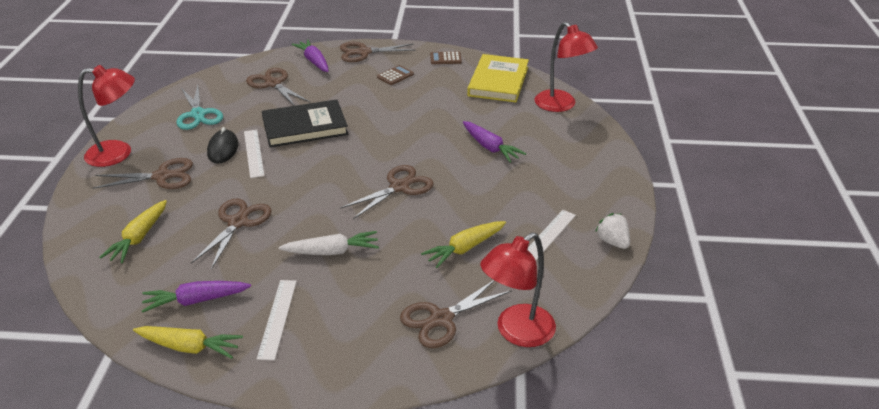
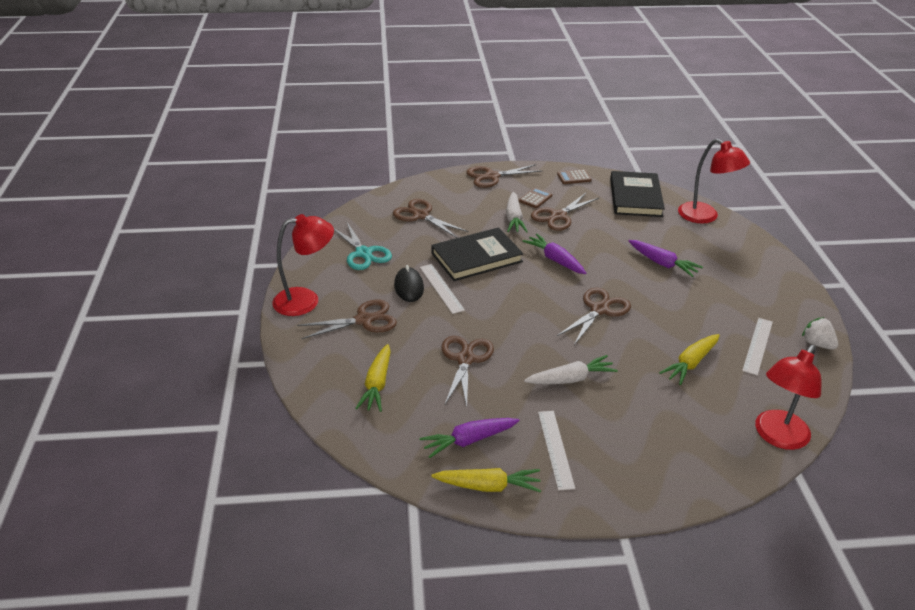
camera: 10 degrees left, 0 degrees up
purple carrot [292,40,329,72] -> purple carrot moved to [522,234,586,274]
brown scissors [400,280,512,348] -> brown scissors moved to [531,193,599,231]
yellow book [467,54,529,102] -> black book [610,171,665,217]
none -> white carrot [506,192,528,232]

